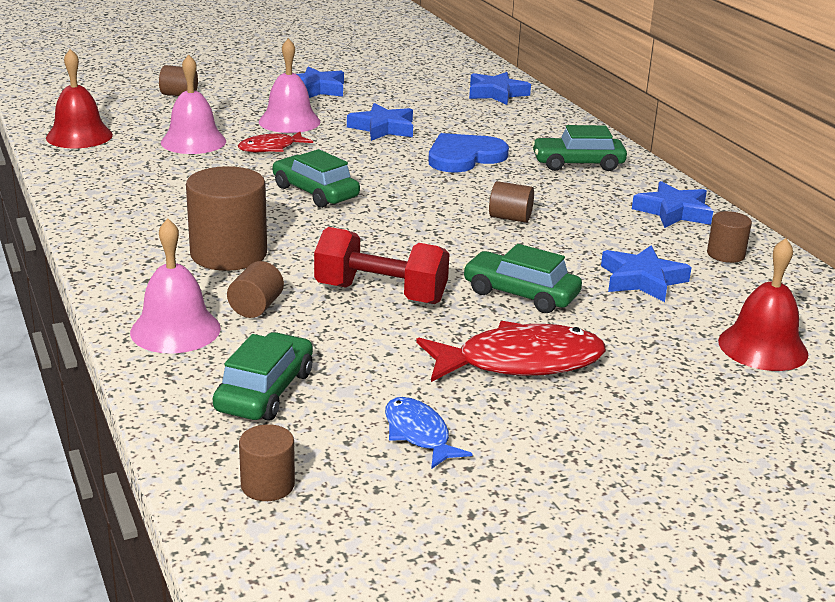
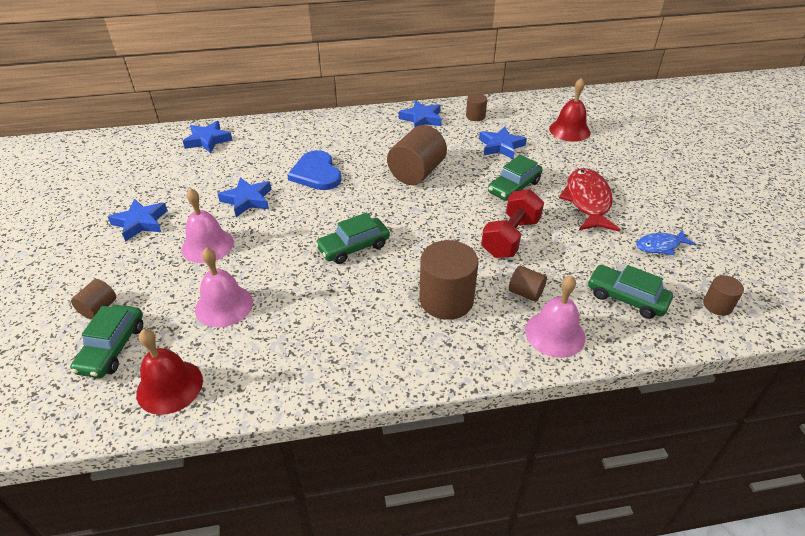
camera: 75 degrees left, 15 degrees up
red fish [238,132,313,152] -> none
brown cylinder [489,181,534,223] -> brown cylinder [387,125,447,185], size x1.95
green car [532,125,627,171] -> green car moved to [70,305,143,378]

